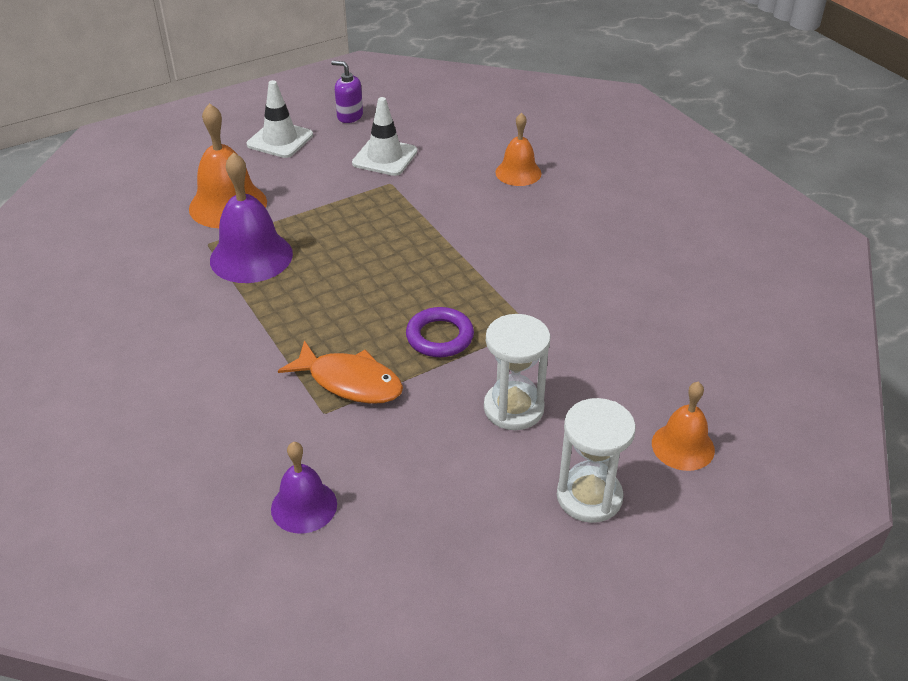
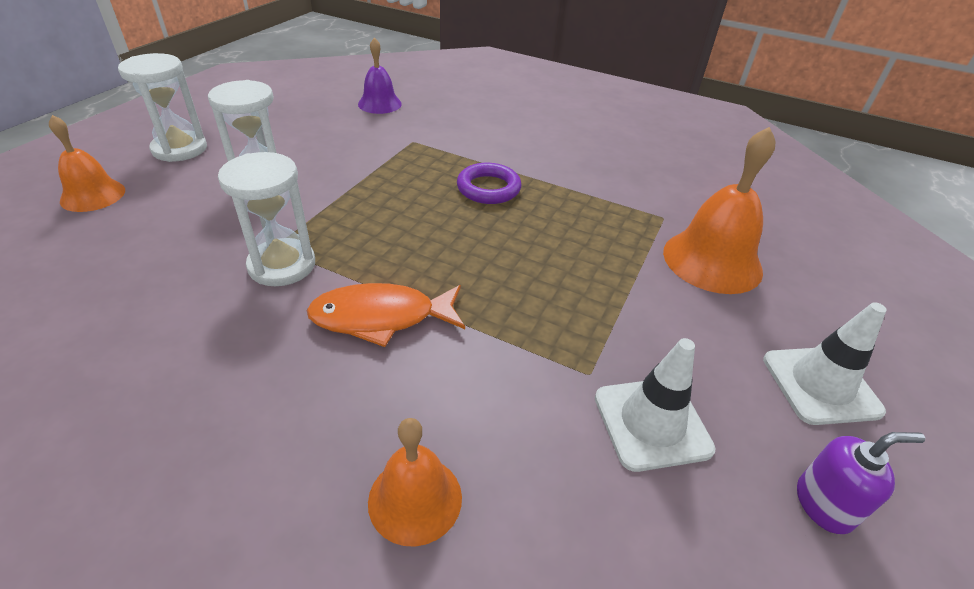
camera: 145 degrees right, 0 degrees up
purple bell [210,152,293,283] -> none
orange fish [278,340,403,404] -> orange fish moved to [307,283,465,347]
purple ring [406,307,474,357] -> purple ring moved to [457,163,522,204]
none -> white hourglass [218,152,315,286]

